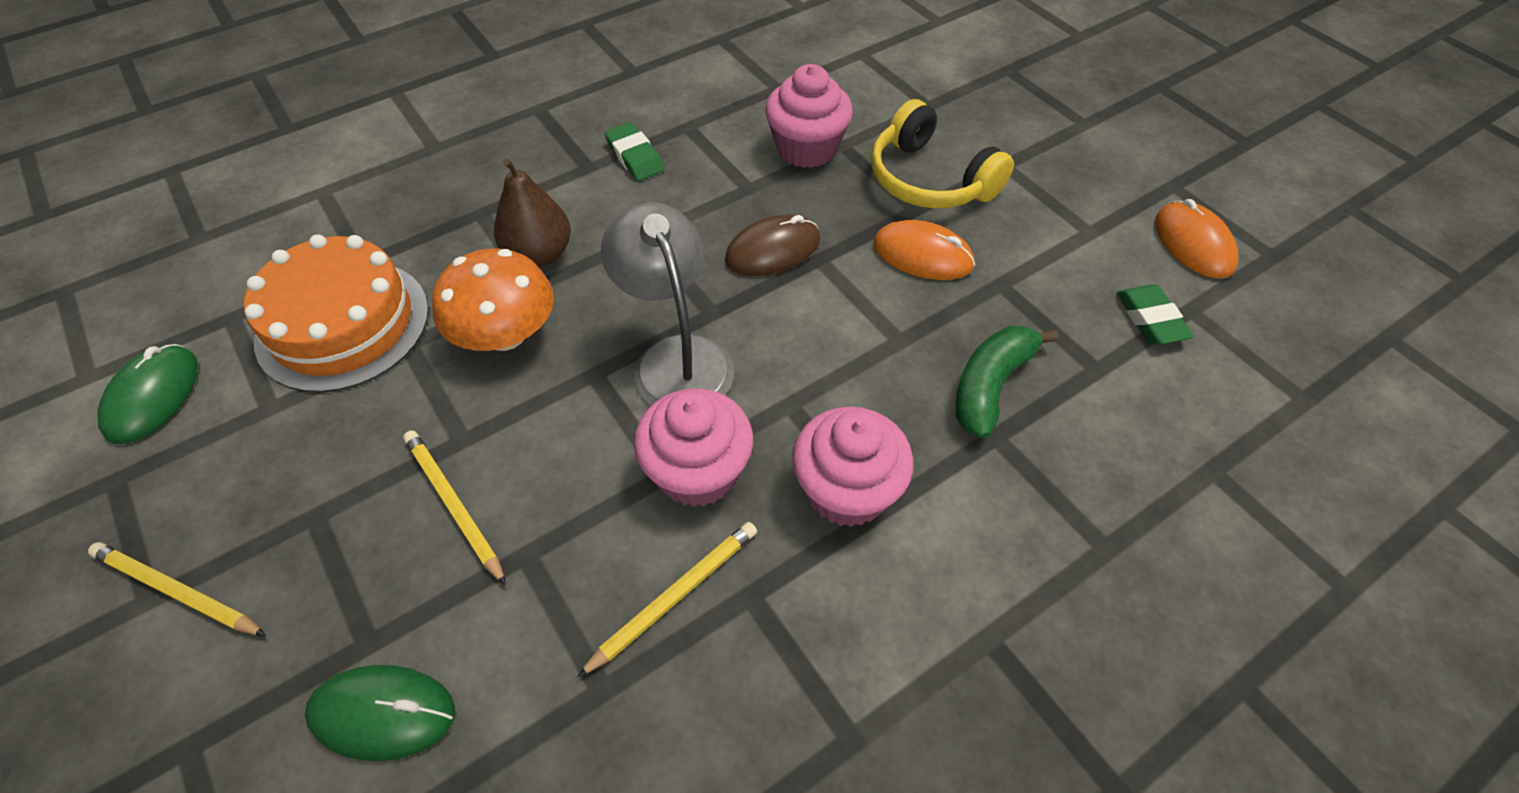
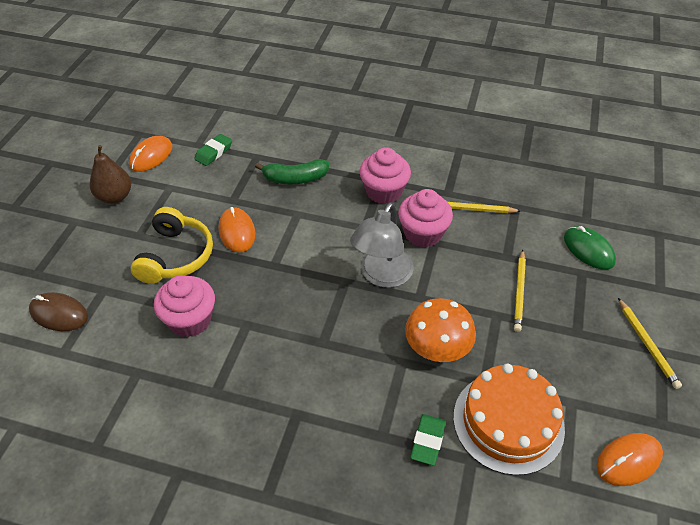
camera: 130 degrees left, 5 degrees down
green mouse [97,344,198,444] -> orange mouse [596,433,663,486]
brown pear [494,159,571,267] -> brown pear moved to [90,145,131,204]
green eraser [605,122,664,181] -> green eraser moved to [410,414,446,465]
brown mouse [725,215,820,276] -> brown mouse moved to [29,292,88,331]

